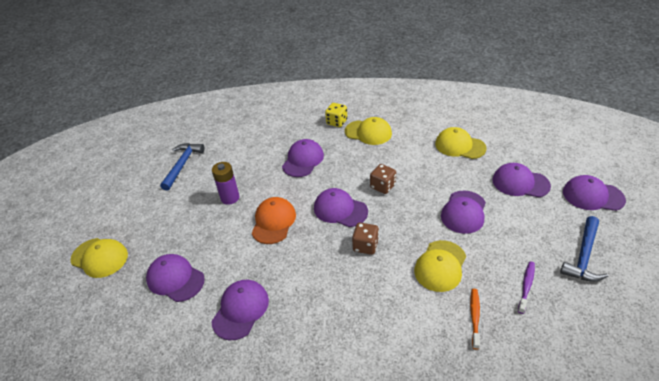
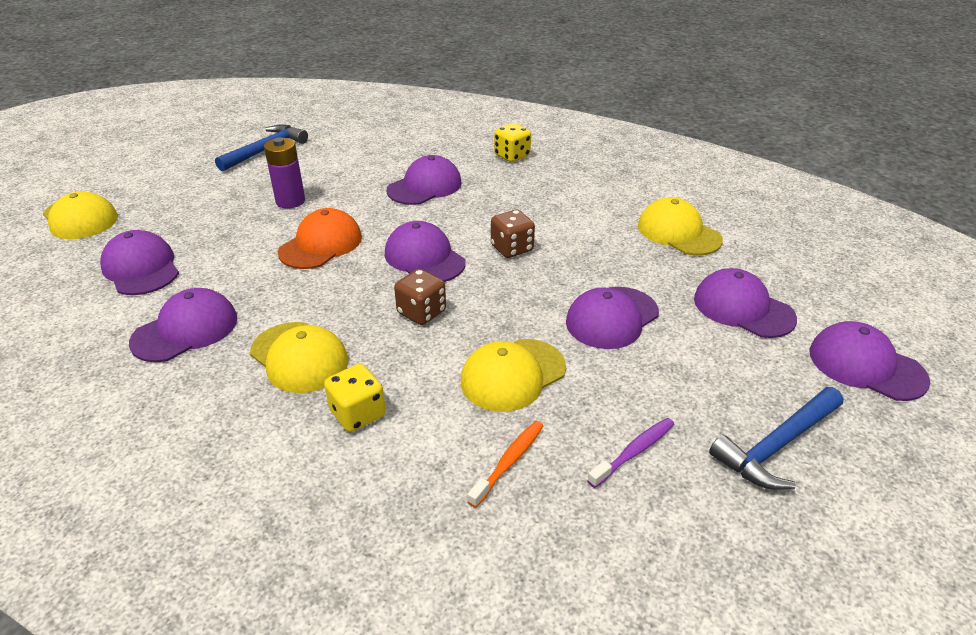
camera: 20 degrees right, 5 degrees down
yellow cap [345,117,392,145] -> yellow cap moved to [250,322,348,393]
none -> yellow dice [324,364,386,432]

